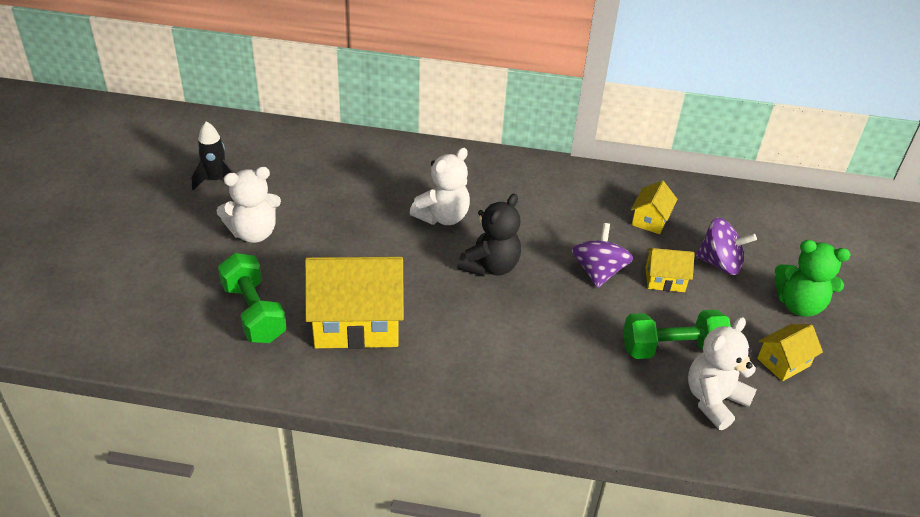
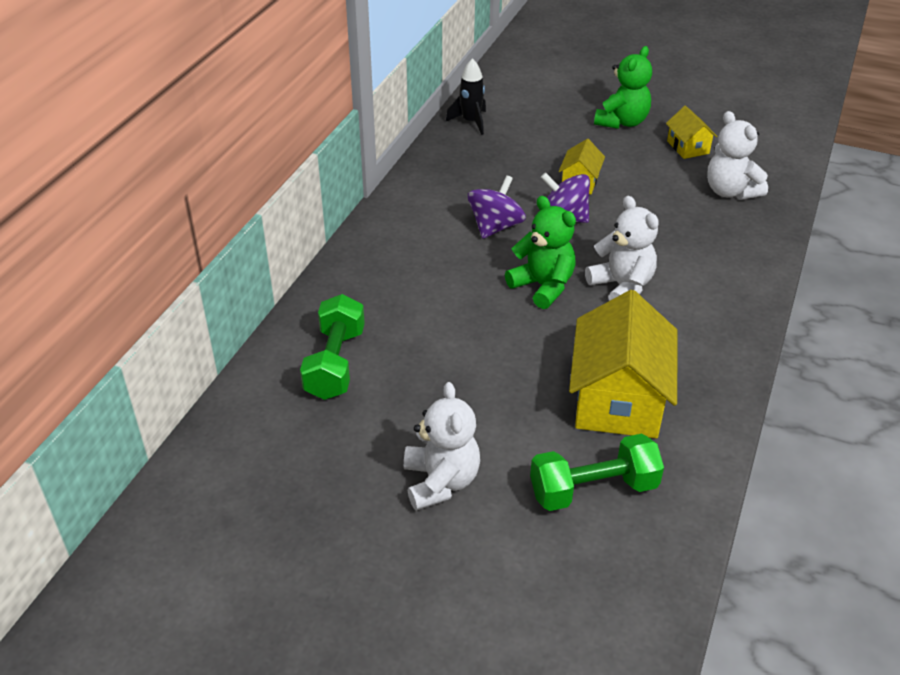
camera: 75 degrees left, 0 degrees up
black rocket [192,121,234,190] -> black rocket moved to [446,58,486,135]
white teddy bear [410,148,470,225] -> white teddy bear moved to [585,196,659,301]
black teddy bear [457,194,521,277] -> green teddy bear [505,196,576,309]
green dumbbell [623,310,731,359] -> green dumbbell moved to [300,294,365,400]
yellow house [631,180,678,234] -> none
purple spinning top [696,218,757,275] -> purple spinning top moved to [468,175,526,239]

